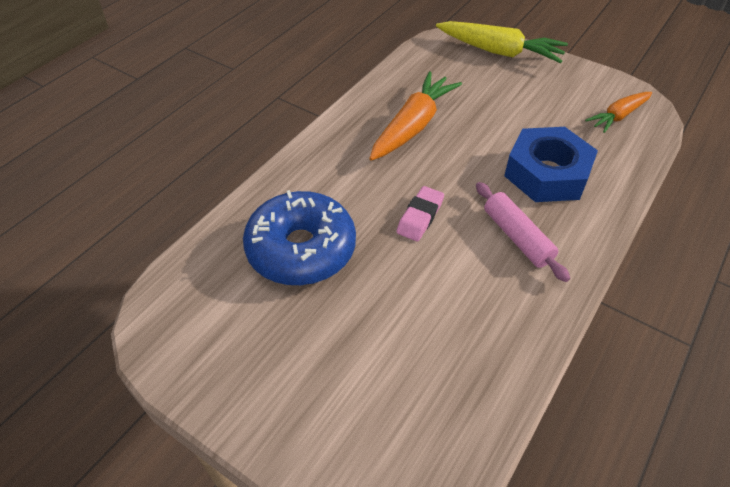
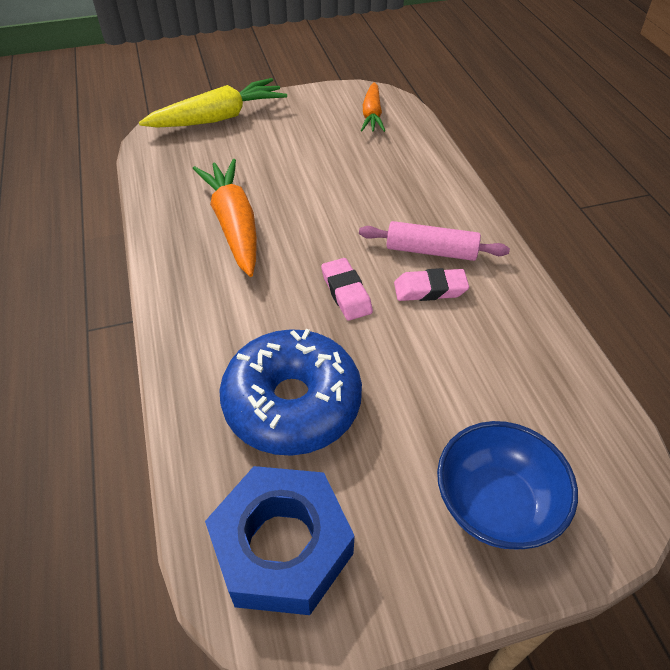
camera: 50 degrees left, 0 degrees up
blue nut [504,127,598,202] -> blue nut moved to [205,466,355,615]
none -> pink eraser [394,268,469,301]
none -> blue bowl [437,421,578,549]

